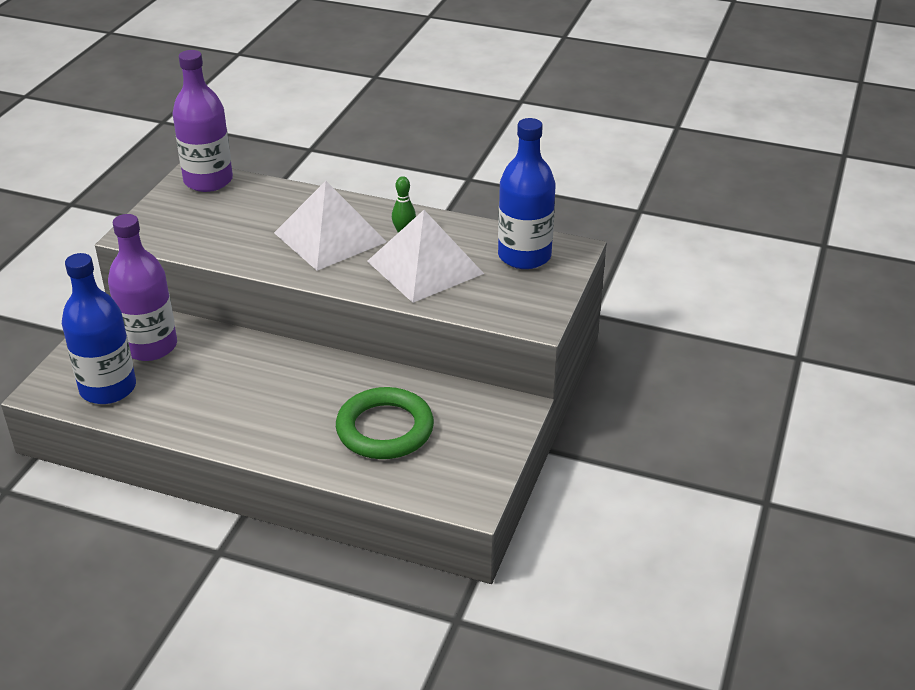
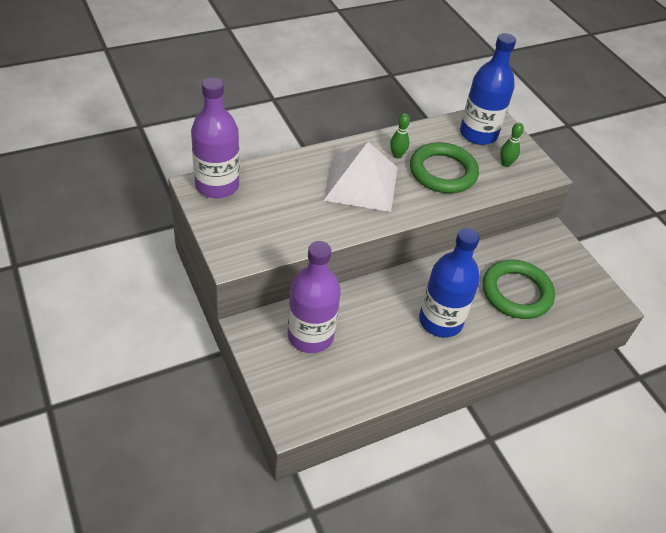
camera: 50 degrees left, 10 degrees up
blue bottle [62,253,136,404] -> blue bottle moved to [419,228,480,337]
white pyramid [367,210,484,303] -> green ring [410,142,479,193]
none -> green bowling pin [500,123,524,167]

